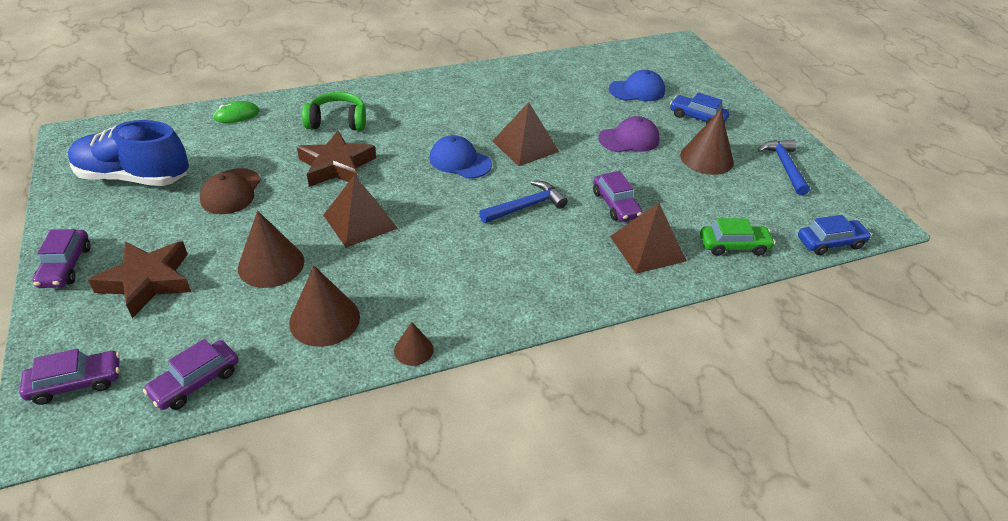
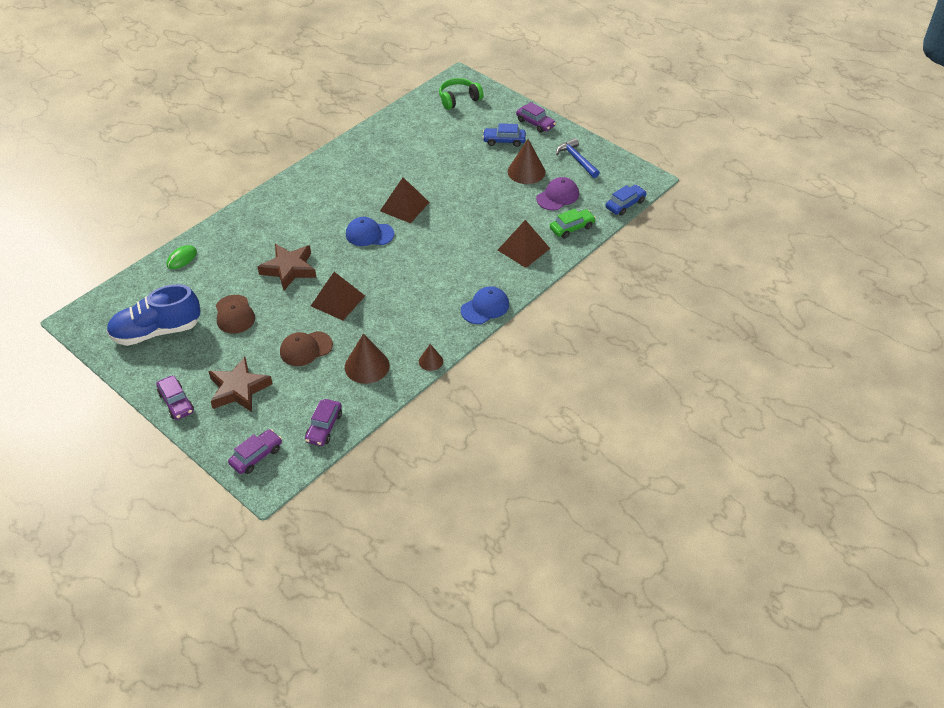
camera: 25 degrees left, 5 degrees up
brown cone [238,211,304,288] -> brown cap [280,331,333,366]
green headphones [302,92,366,131] -> green headphones moved to [439,78,483,110]
blue hammer [479,181,568,223] -> none
purple car [593,171,642,222] -> purple car moved to [516,102,556,133]
purple cap [598,116,660,152] -> purple cap moved to [536,177,579,211]
blue cap [609,70,665,101] -> blue cap moved to [461,286,509,324]

